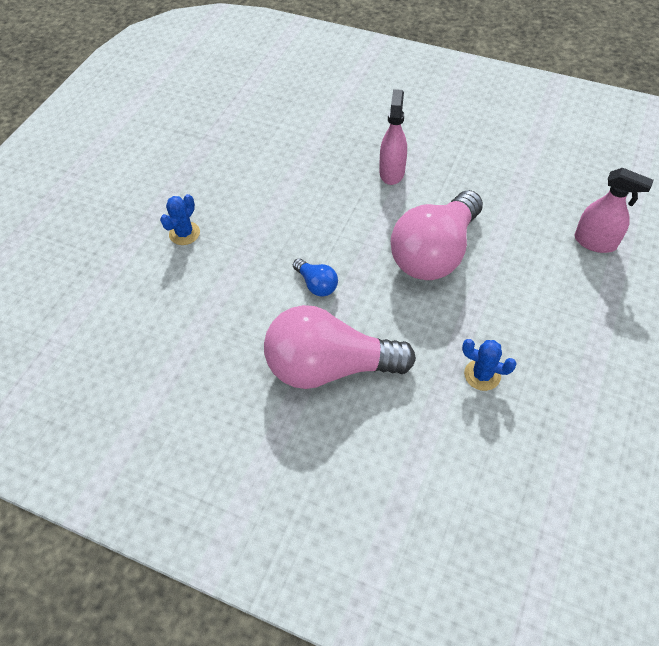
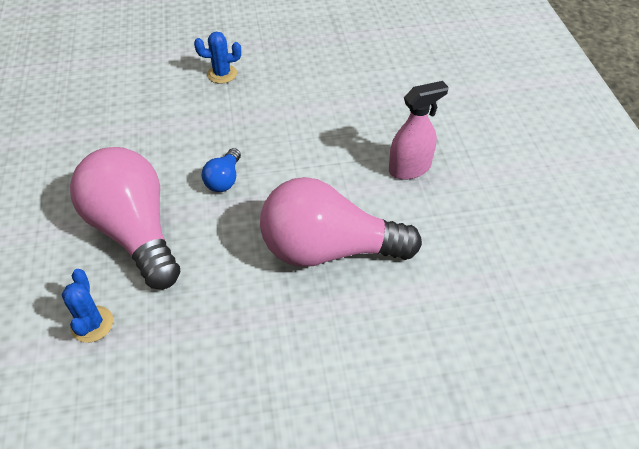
camera: 55 degrees right, 5 degrees down
blue cactus [462,339,517,391] -> blue cactus moved to [62,269,113,343]
pink spray bottle [575,168,654,253] -> none

